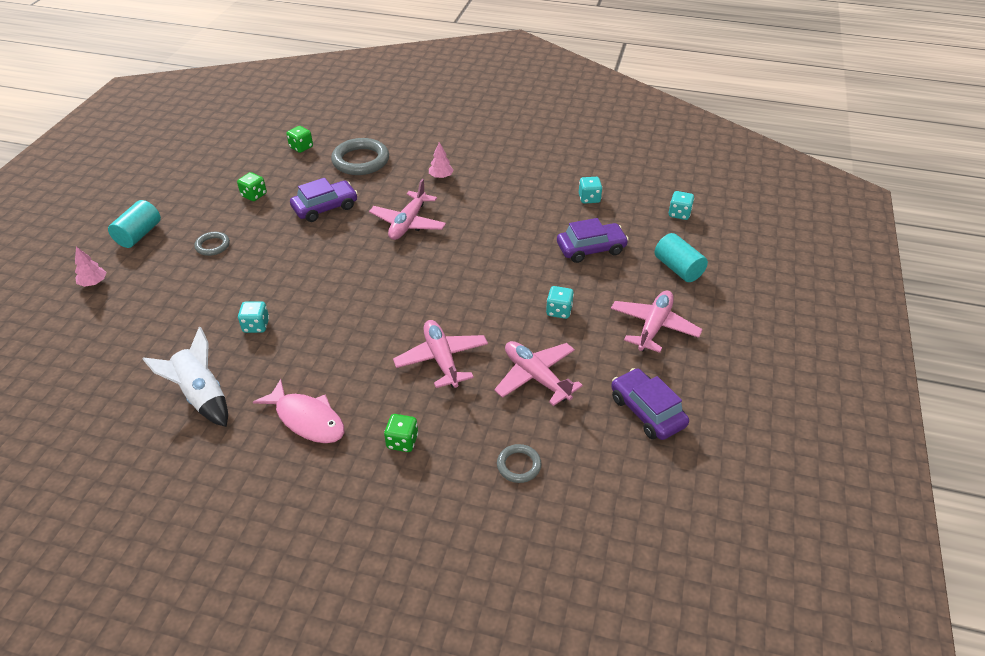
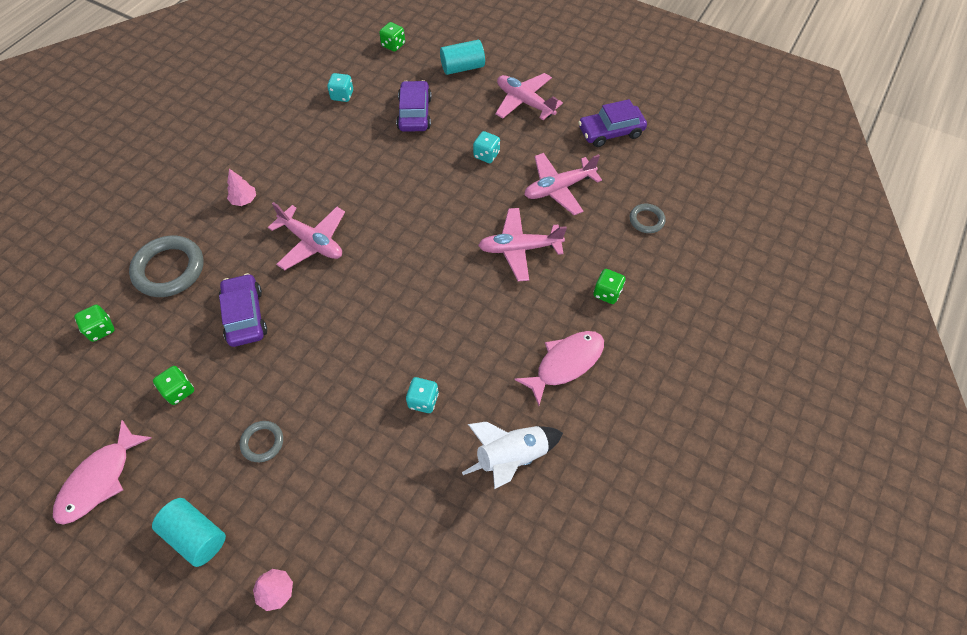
camera: 75 degrees left, 15 degrees up
turquoise dice [669,191,694,220] -> green dice [379,22,405,52]
none -> pink fish [53,420,152,525]

